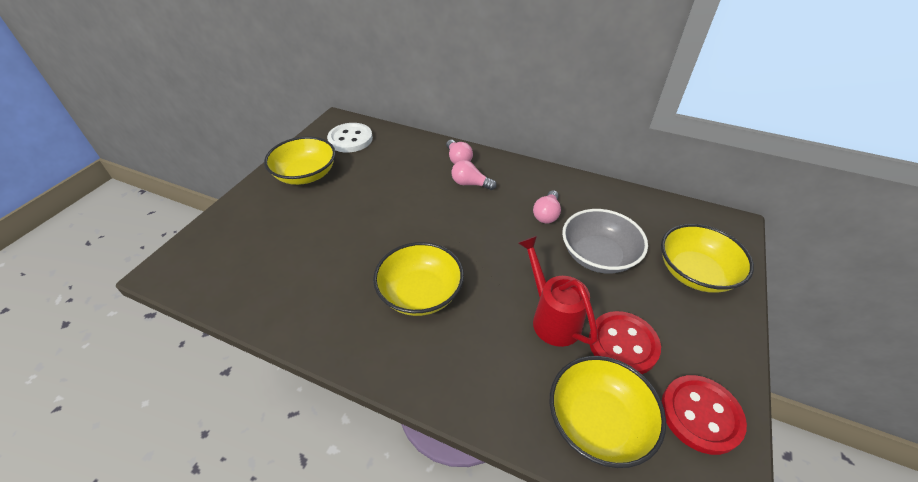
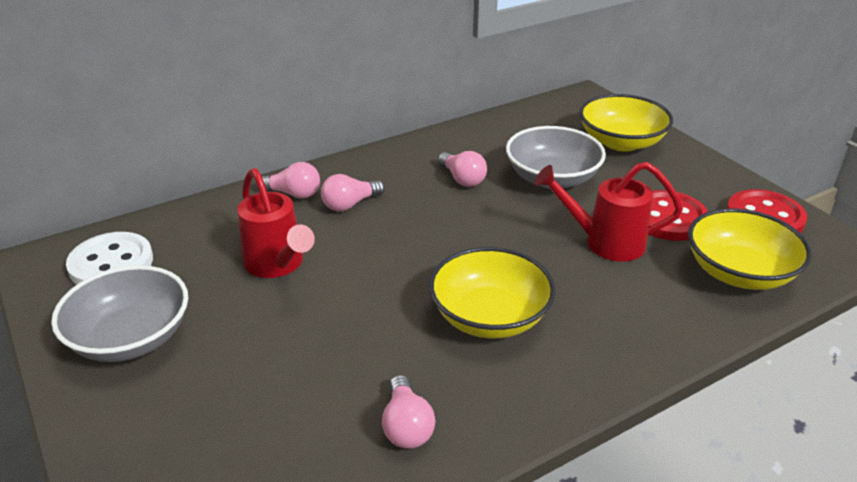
camera: 55 degrees left, 10 degrees down
yellow bowl [264,136,336,185] -> grey bowl [51,265,188,362]
none -> red watering can [237,168,315,278]
none -> pink light bulb [382,375,435,449]

